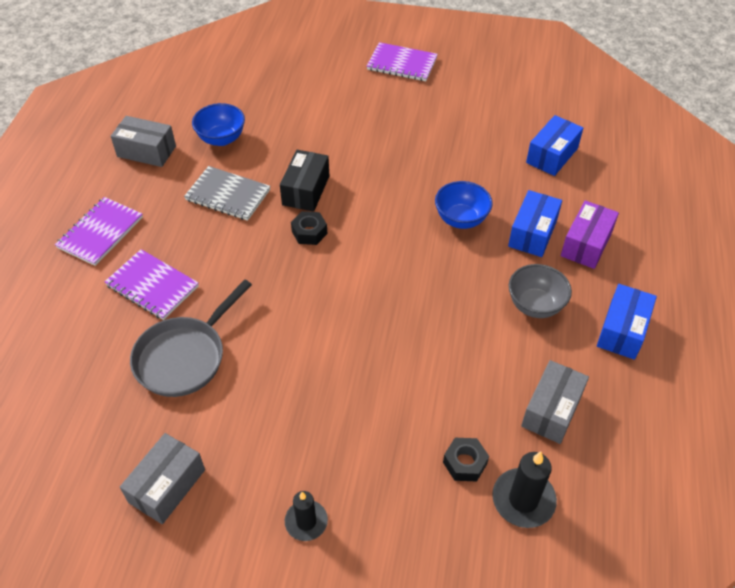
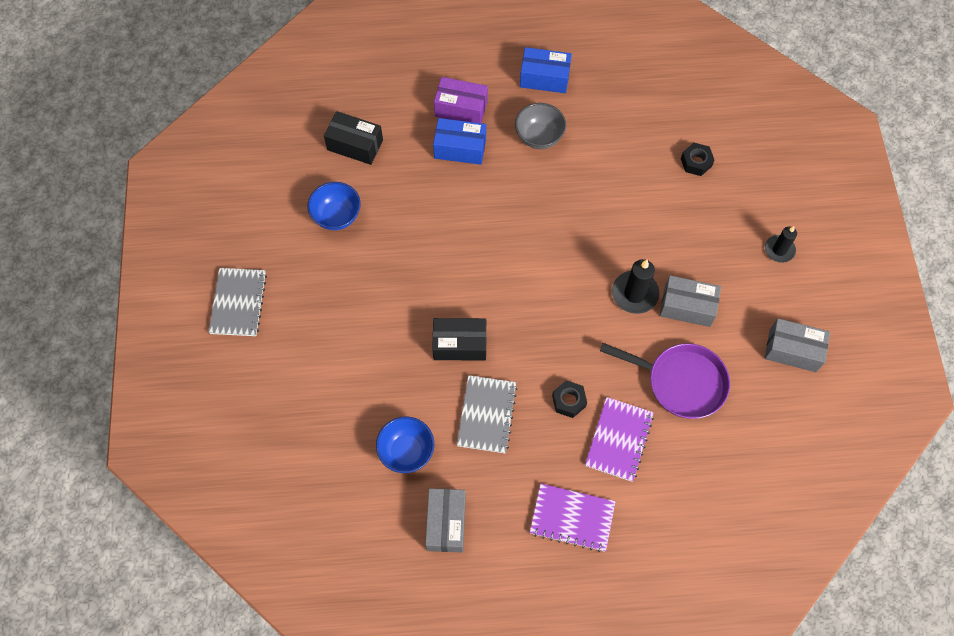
camera: 105 degrees left, 15 degrees up
grey pan [130,279,252,397] -> purple pan [600,343,730,419]
black nut [291,211,327,245] -> black nut moved to [552,380,587,418]
purple notebook [367,42,438,81] -> grey notebook [208,268,267,336]
blue bowl [435,181,493,229] -> blue bowl moved to [308,182,361,230]
black candle [492,452,557,528] -> black candle moved to [612,259,660,314]
grey box [521,360,589,444] -> grey box moved to [660,275,721,327]
blue box [526,115,583,176] -> black box [324,111,383,165]

